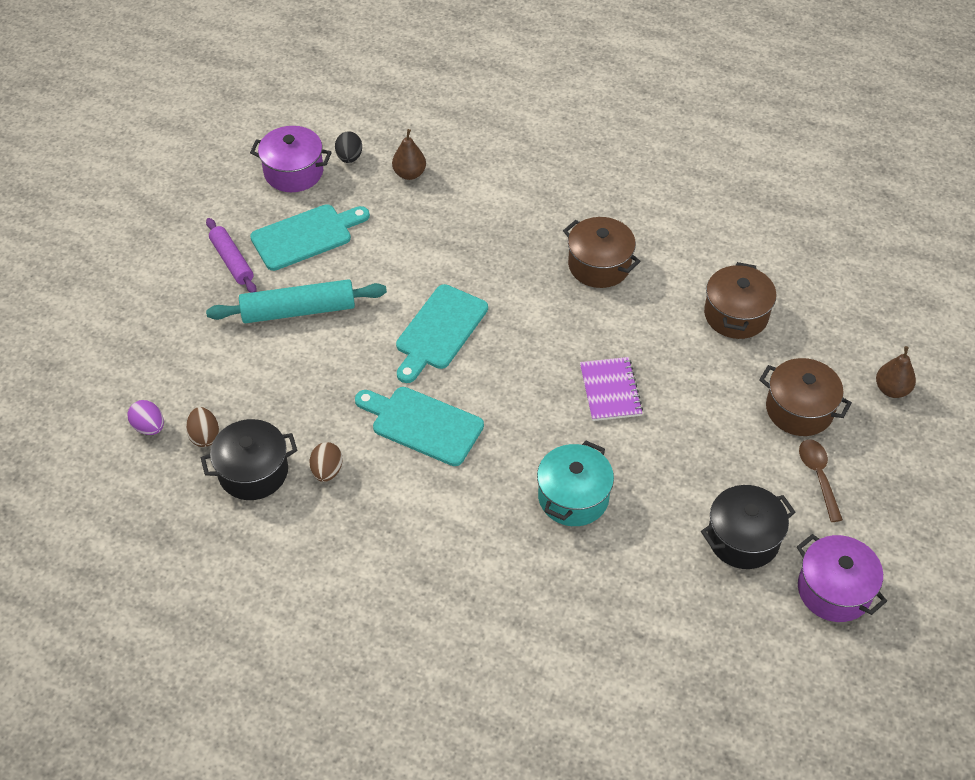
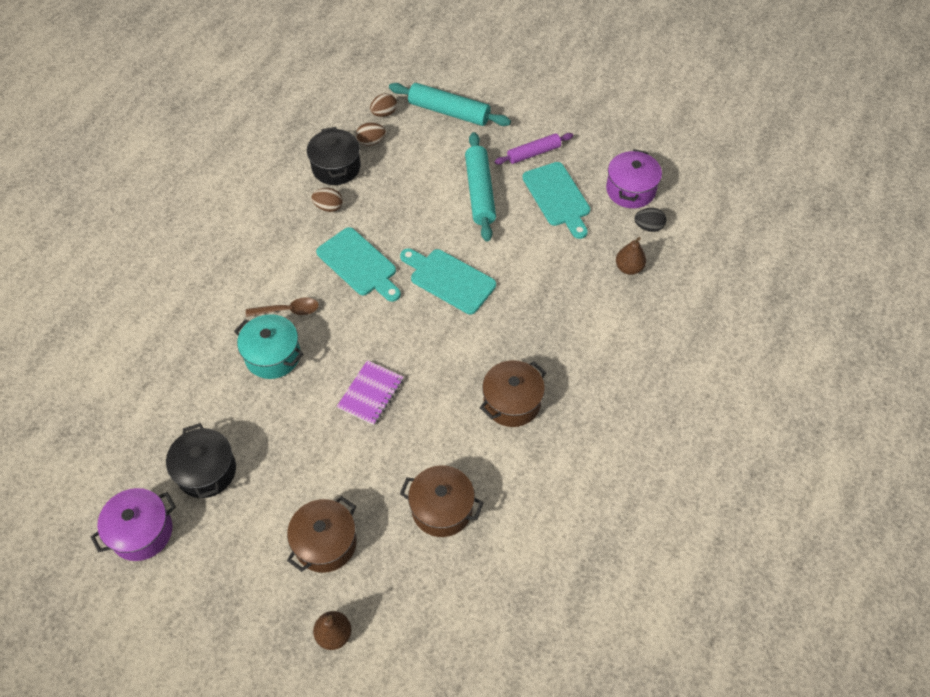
camera: 95 degrees right, 5 degrees up
purple egg [127,400,164,435] -> brown egg [370,93,397,117]
turquoise cutting board [355,387,484,466] -> turquoise cutting board turned 105 degrees clockwise [316,227,401,302]
purple notebook [580,357,643,421] -> purple notebook turned 60 degrees counterclockwise [337,360,404,425]
brown spoon [799,439,843,522] -> brown spoon moved to [246,297,319,317]
none -> turquoise rolling pin [389,83,511,126]

